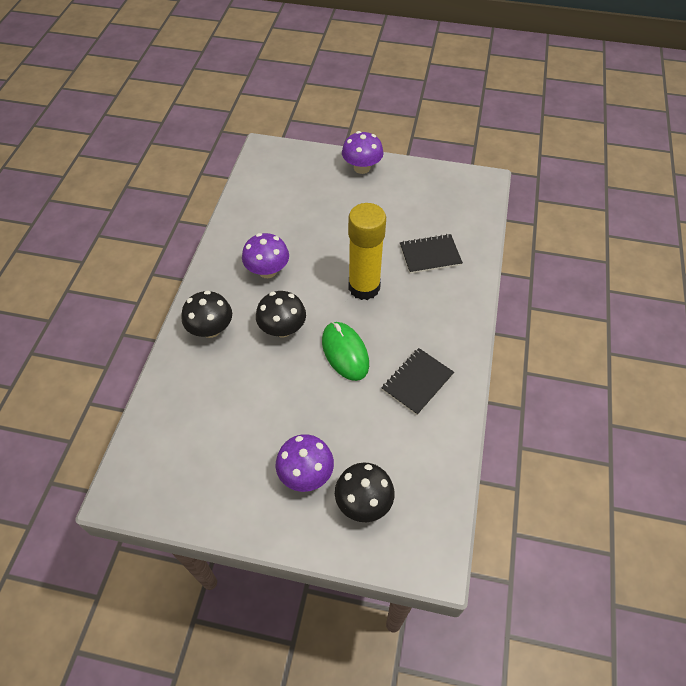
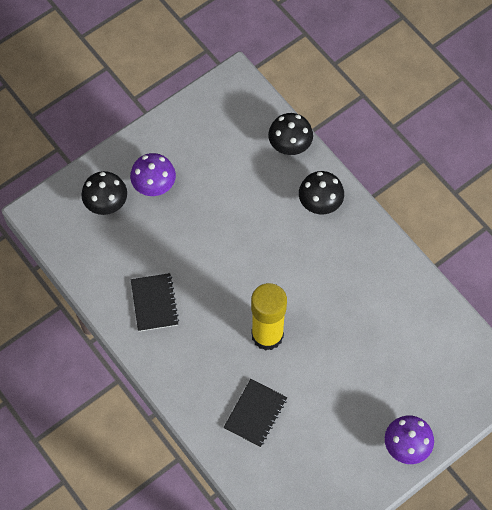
camera: 130 degrees right, 10 degrees up
purple mushroom [242,233,289,278] -> none
black mushroom [256,291,306,337] -> black mushroom moved to [268,113,313,155]
green mouse [322,322,369,381] -> none

